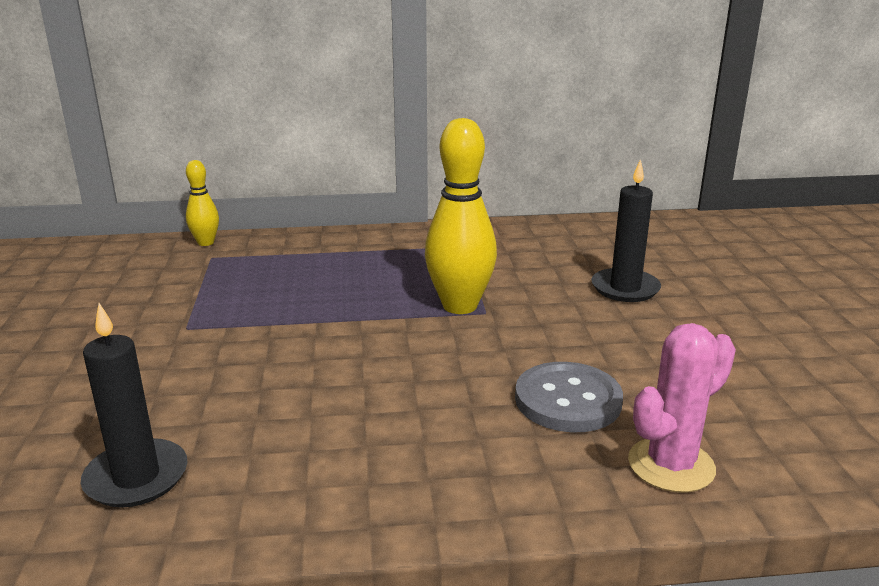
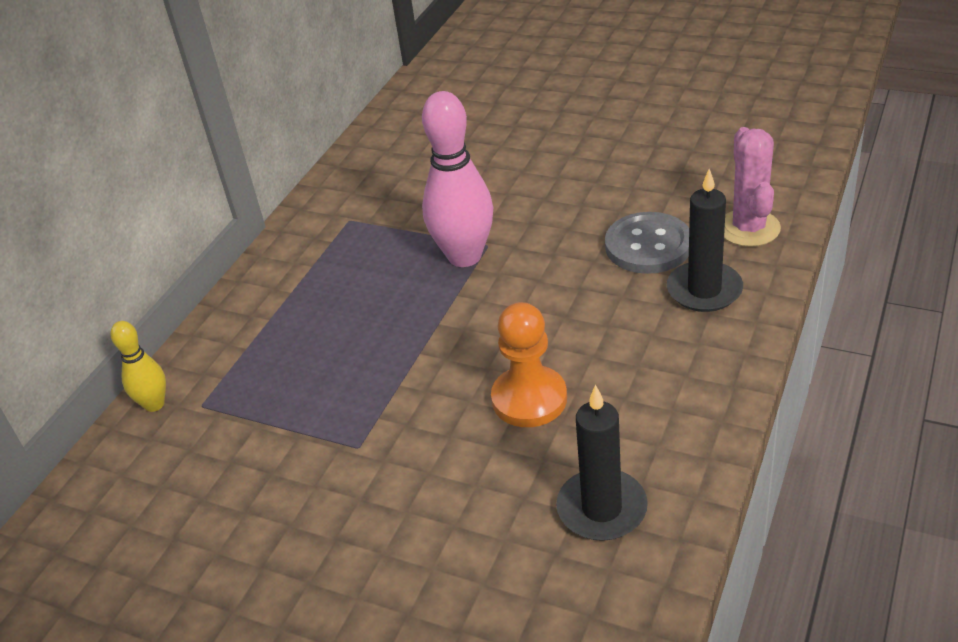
camera: 55 degrees left, 15 degrees up
yellow bowling pin [425,118,497,314] -> pink bowling pin [422,91,493,267]
black candle [591,159,661,302] -> black candle moved to [667,169,743,312]
none -> orange pawn [491,302,567,427]

